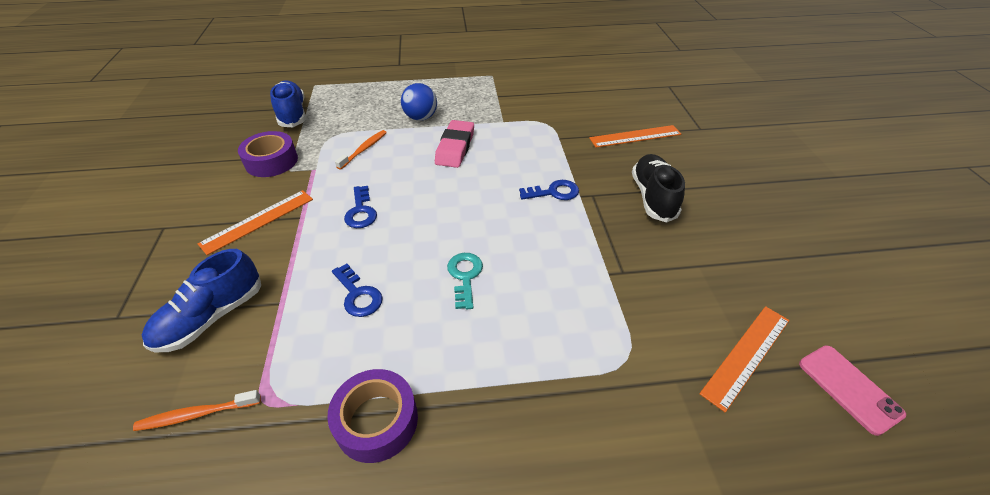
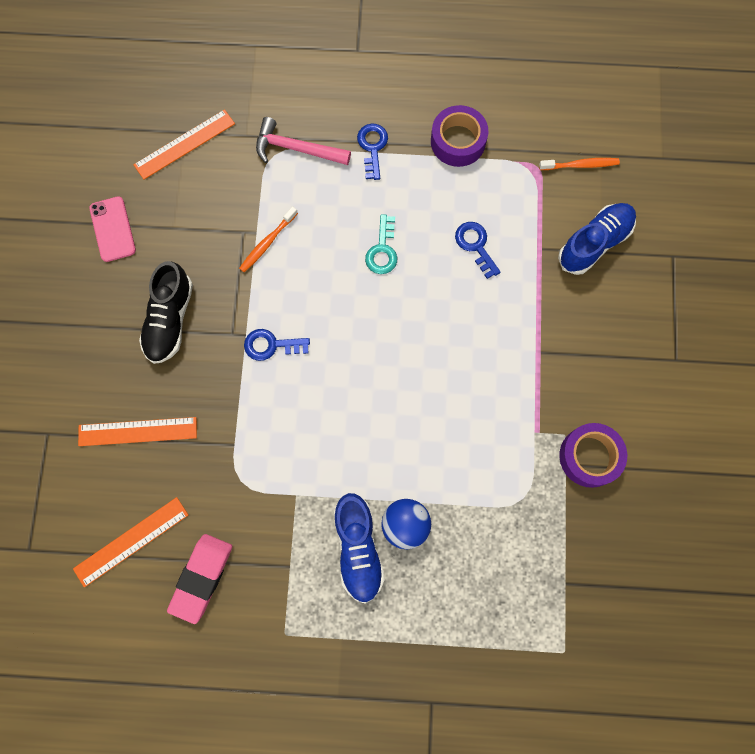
camera: 170 degrees left, 30 degrees up
orange ruler [198,190,313,255] -> orange ruler moved to [73,497,188,587]
blue shoe [270,80,306,127] -> blue shoe moved to [334,493,385,603]
orange toothbrush [335,130,387,170] -> orange toothbrush moved to [239,206,298,272]
blue key [344,186,377,228] -> blue key moved to [357,124,388,180]
pink eraser [435,120,474,168] -> pink eraser moved to [167,534,232,624]
pink phone [799,345,906,436] -> pink phone moved to [89,196,136,262]
none -> pink hammer [256,117,351,165]

